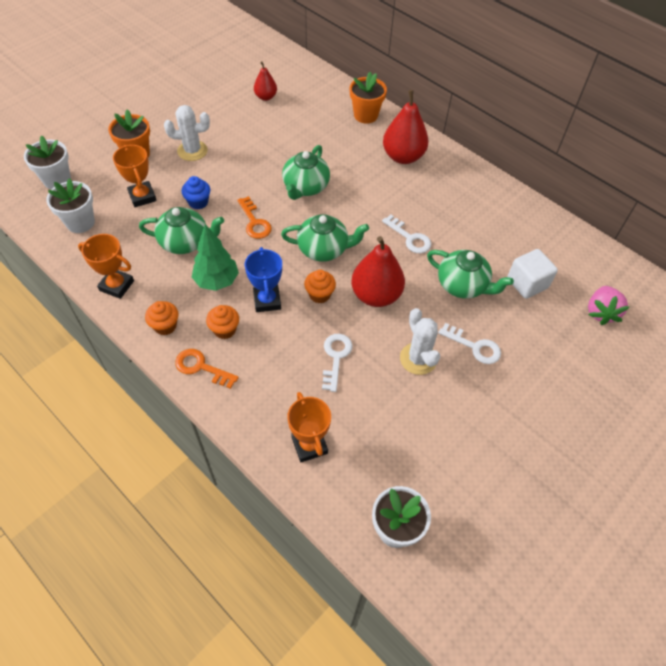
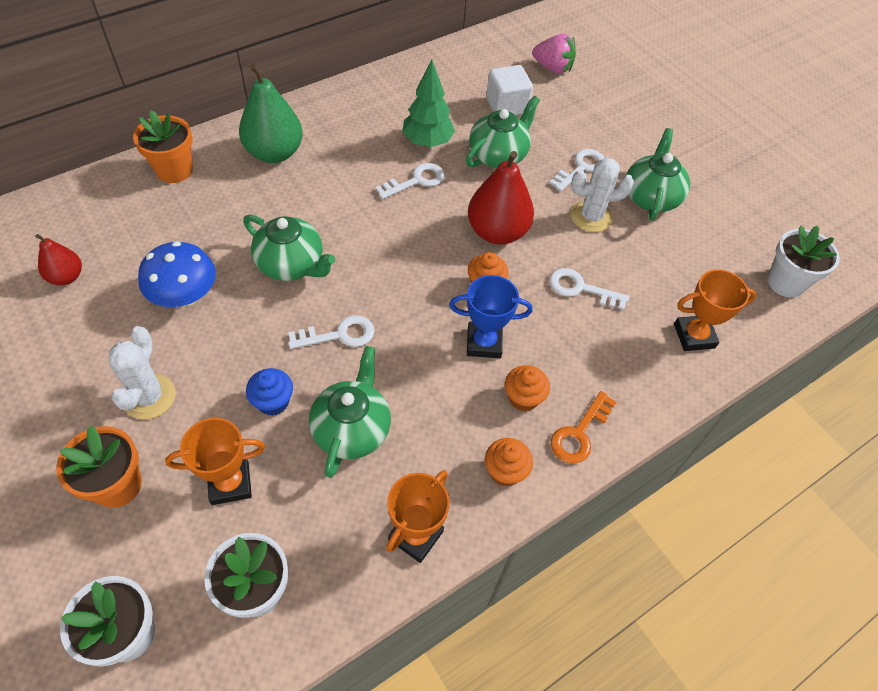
camera: 80 degrees left, 0 degrees up
green tree [192,224,239,291] -> green tree moved to [402,60,455,147]
orange key [238,196,272,239] -> white key [288,315,374,349]
green teapot [281,214,369,262] -> green teapot moved to [627,128,690,221]
red pear [383,90,429,164] -> green pear [239,64,303,163]
none -> blue mushroom [138,241,216,307]

